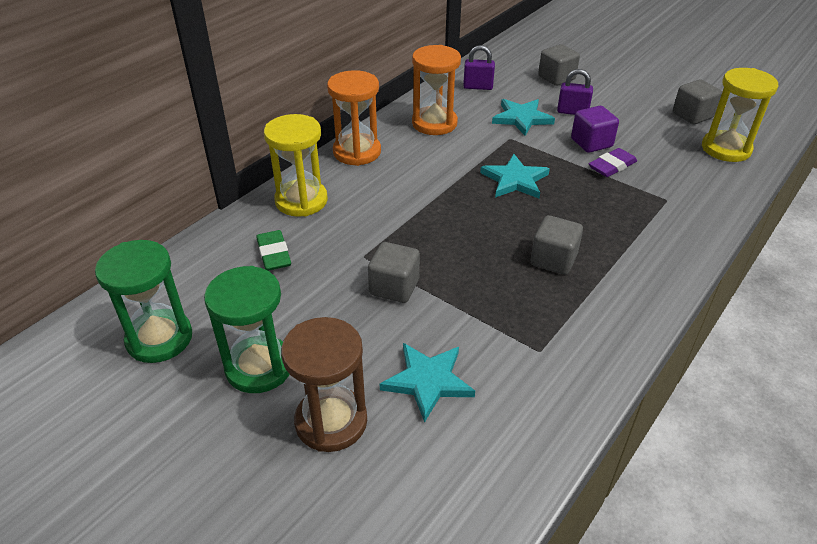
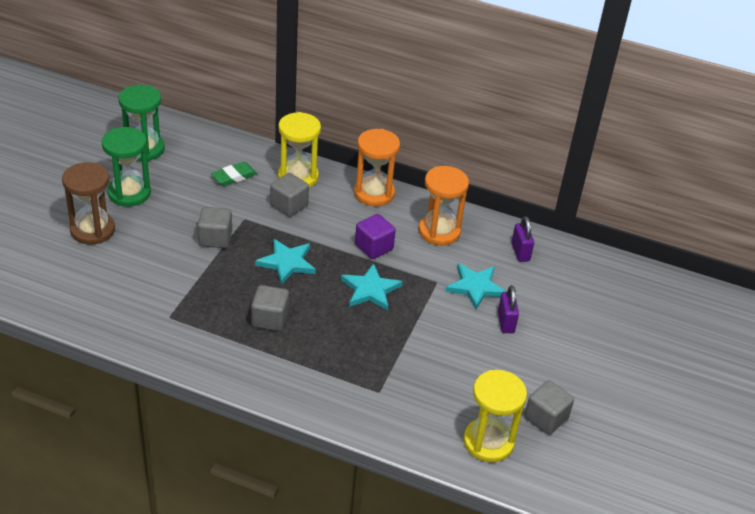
camera: 70 degrees right, 0 degrees up
turquoise star [380,343,475,423] -> turquoise star moved to [255,239,316,285]
grey cube [538,44,580,86] -> grey cube moved to [270,173,309,217]
purple cube [571,106,619,153] -> purple cube moved to [355,214,396,259]
purple eraser [589,148,637,177] -> none

